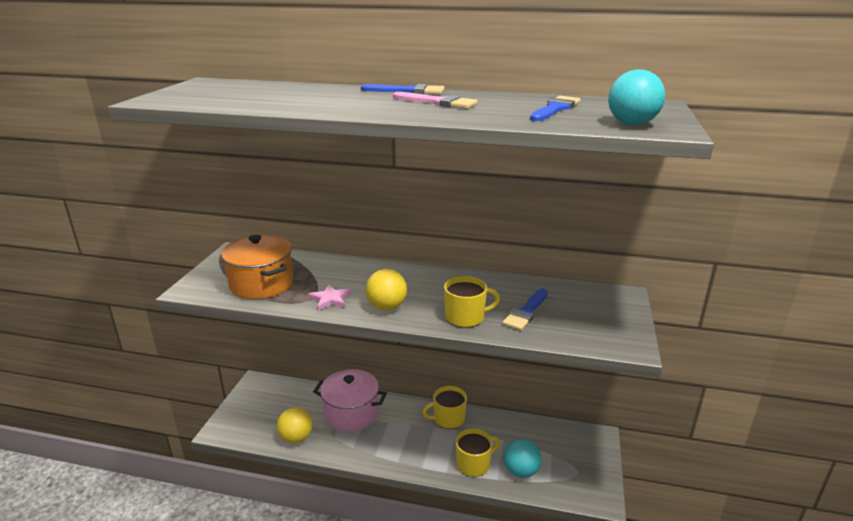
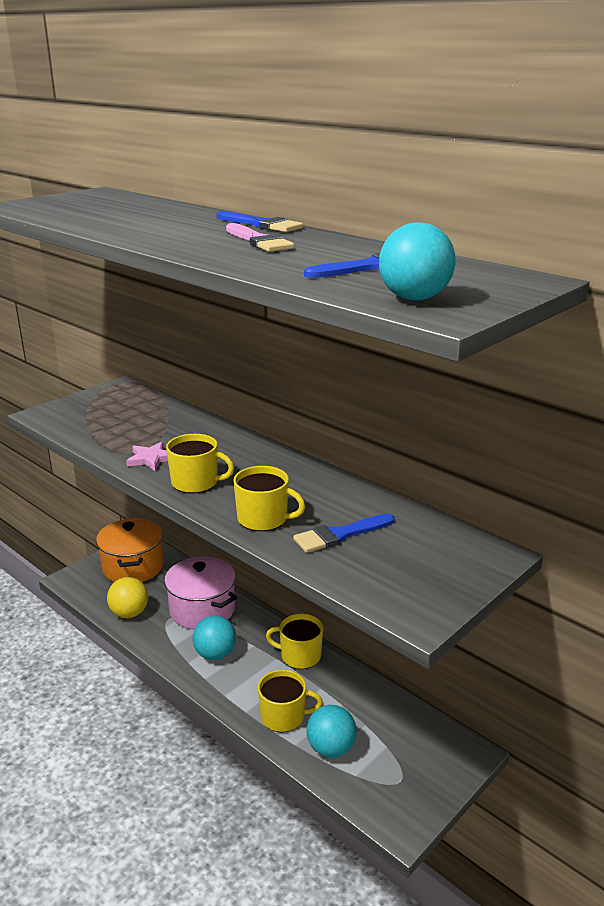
camera: 30 degrees right, 0 degrees up
orange pot [221,235,293,299] -> orange pot moved to [96,518,164,582]
yellow ball [365,269,407,310] -> yellow mug [166,434,234,493]
none -> turquoise ball [193,616,236,660]

